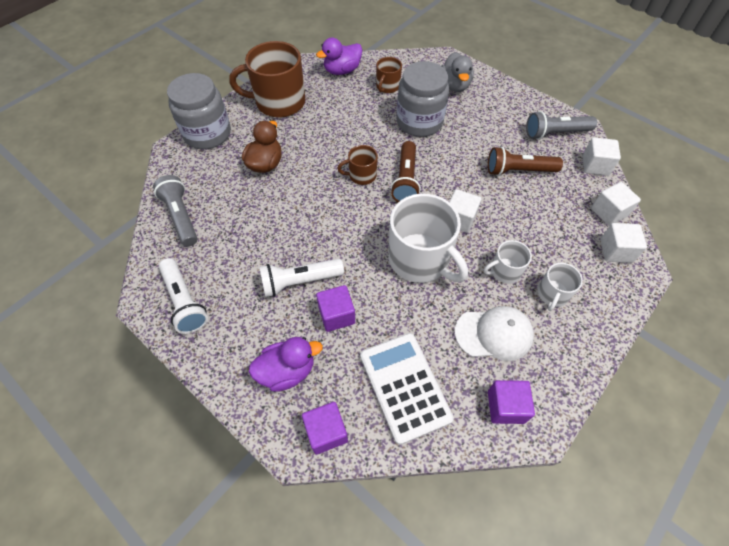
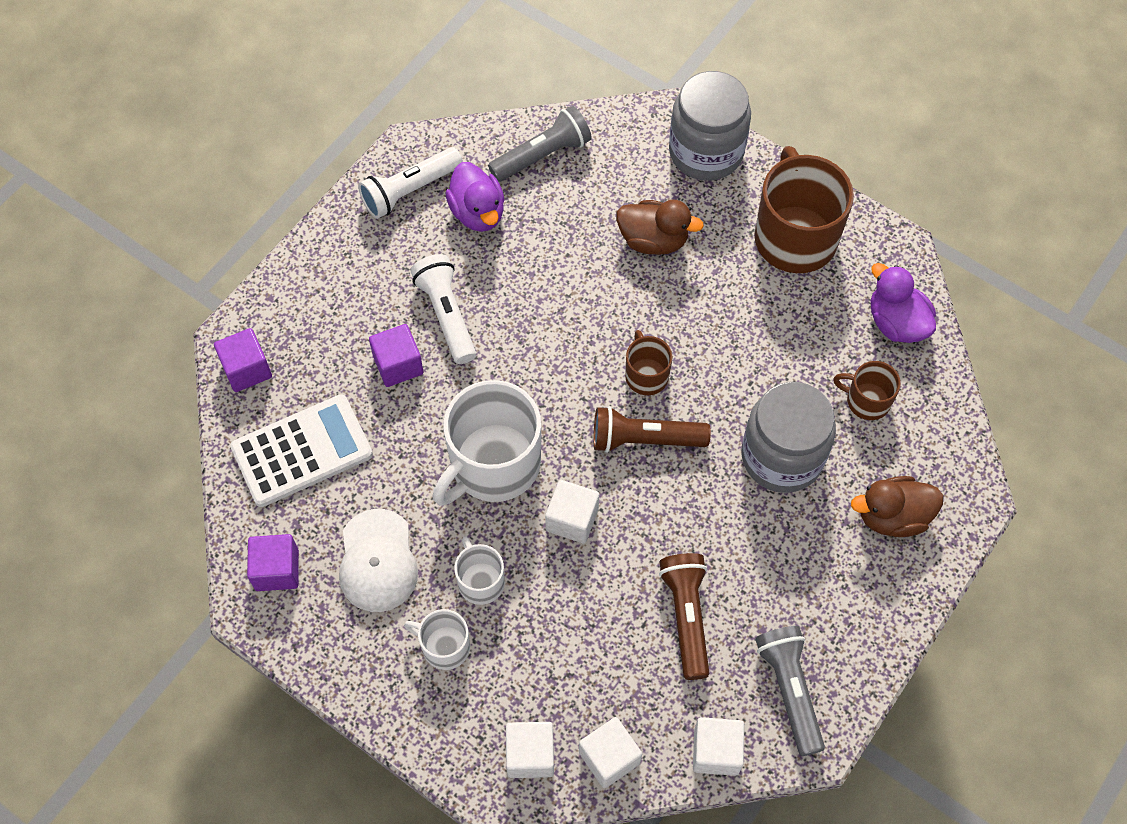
camera: 85 degrees right, 5 degrees up
purple duck [249,337,323,392] -> purple duck moved to [445,162,505,232]
grey duck [441,52,474,92] -> brown duck [851,476,944,537]

